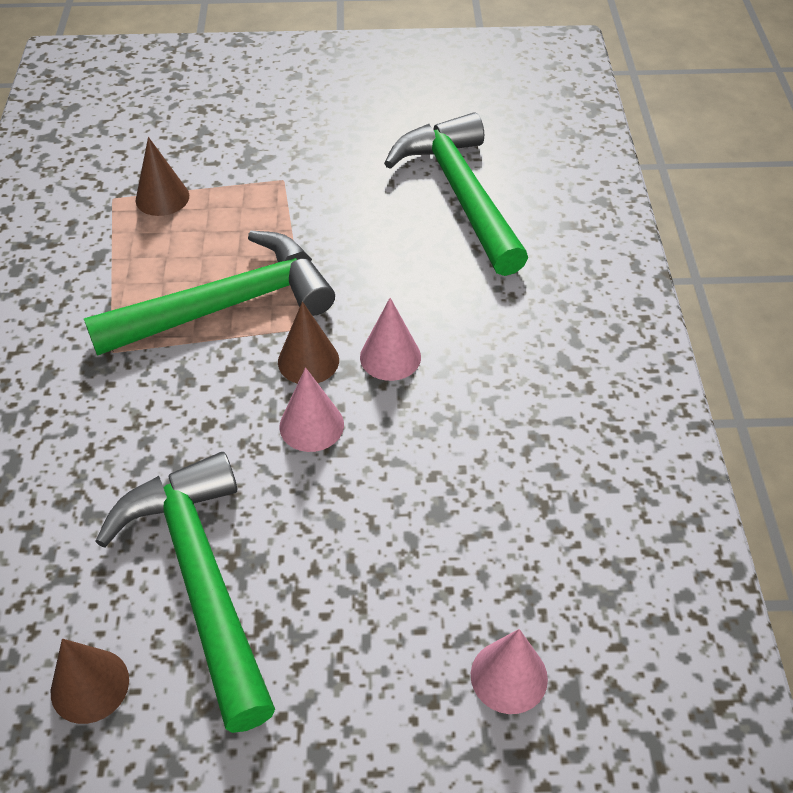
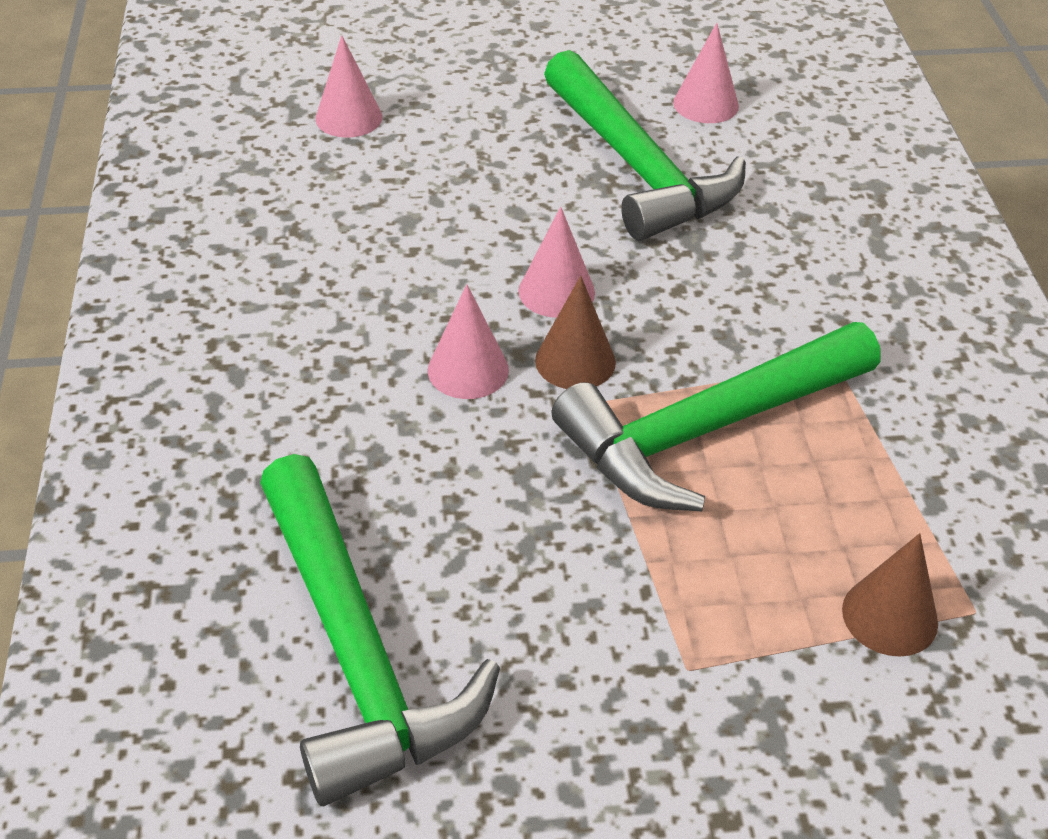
camera: 175 degrees right, 5 degrees down
brown cone [51,639,129,724] -> pink cone [673,23,739,123]

